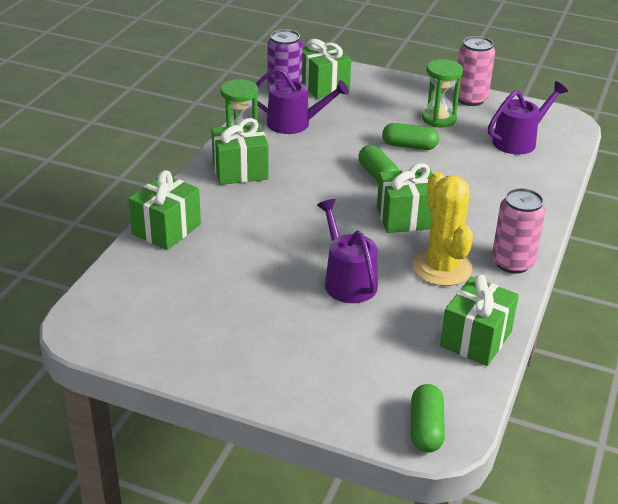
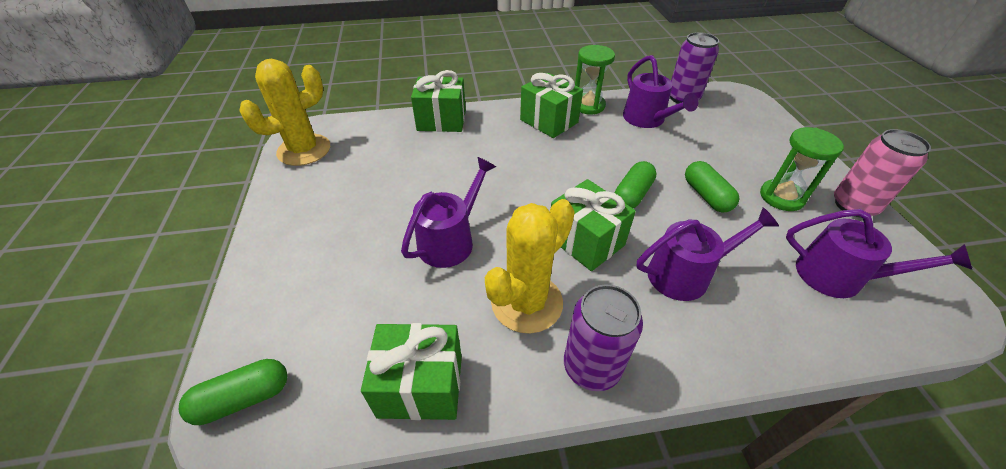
camera: 60 degrees right, 10 degrees up
green gift [302,39,351,99] -> none
pink can [492,188,546,274] -> purple can [564,284,643,391]
none -> yellow cactus [239,59,330,166]
none -> purple watering can [637,207,779,301]

